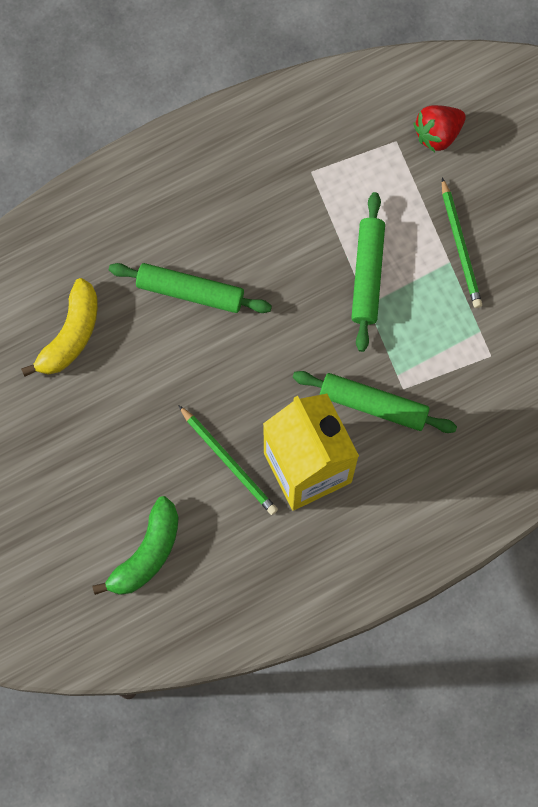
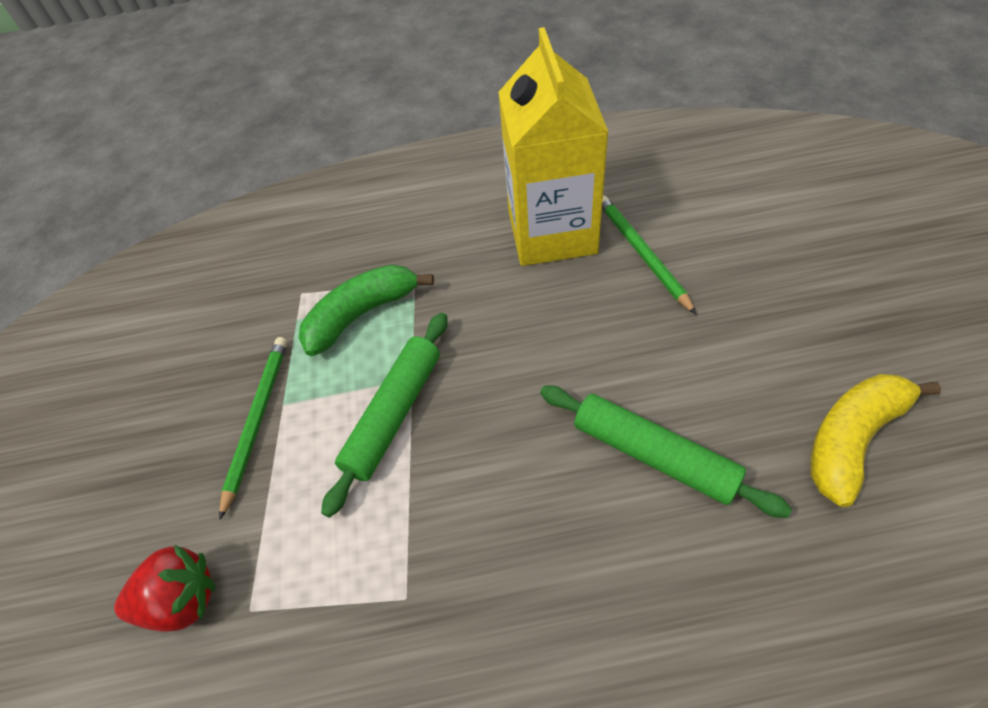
camera: 155 degrees left, 20 degrees down
green banana [92,496,179,595] -> green banana moved to [299,264,434,356]
green rolling pin [293,371,457,433] -> none

